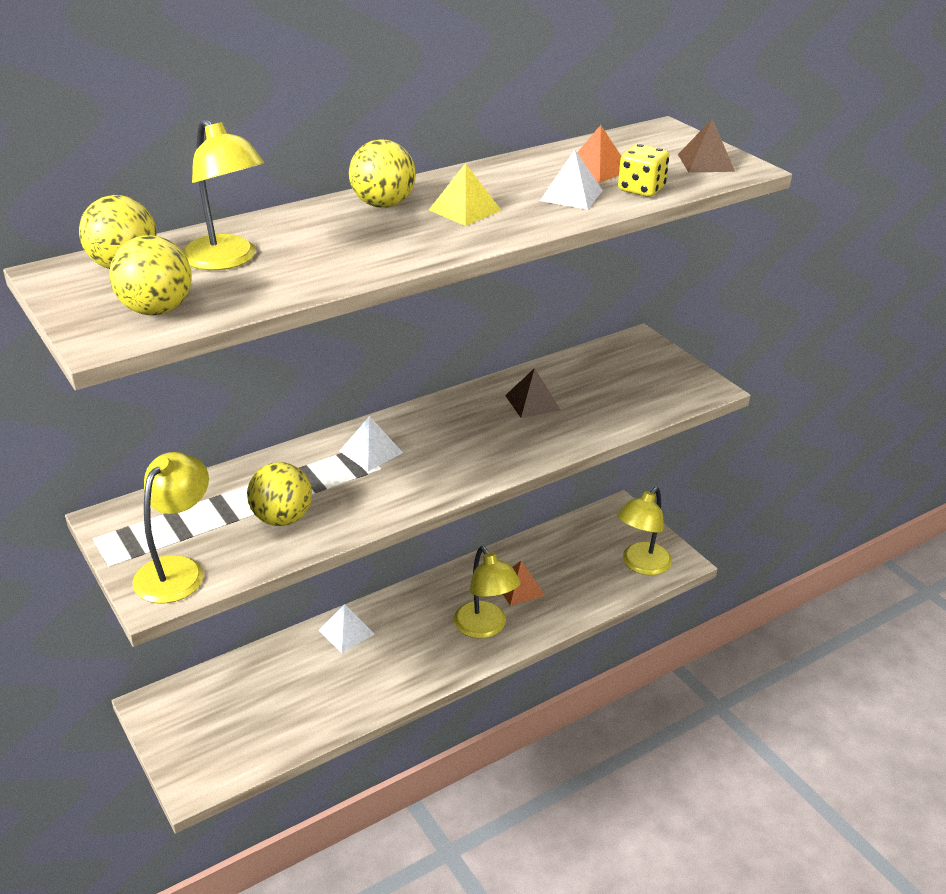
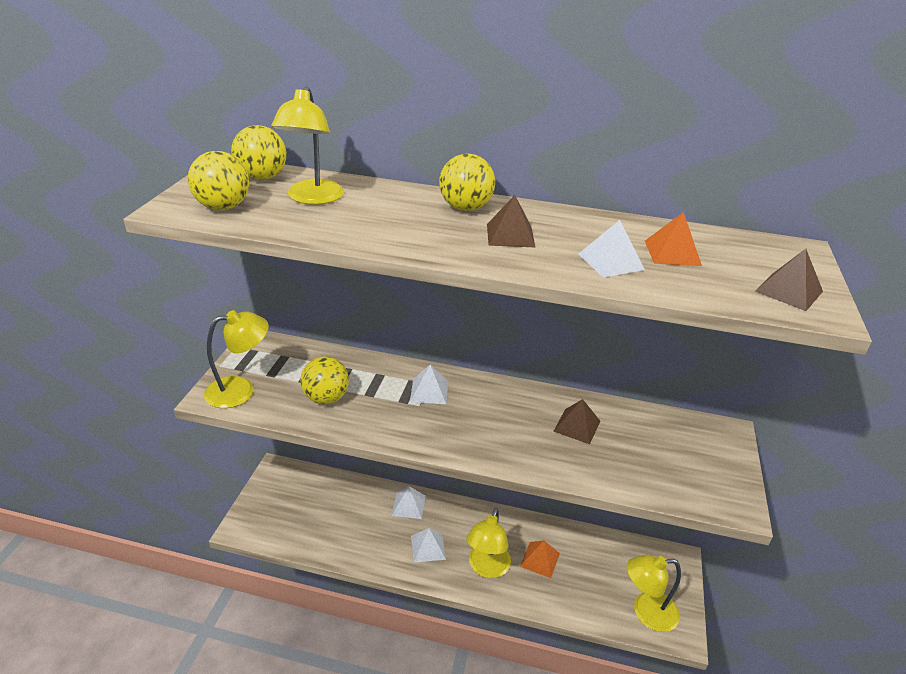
camera: 45 degrees right, 0 degrees up
yellow pyramid [429,163,501,226] -> brown pyramid [487,195,535,247]
yellow dice [618,144,669,197] -> none
none -> white pyramid [411,528,446,563]

